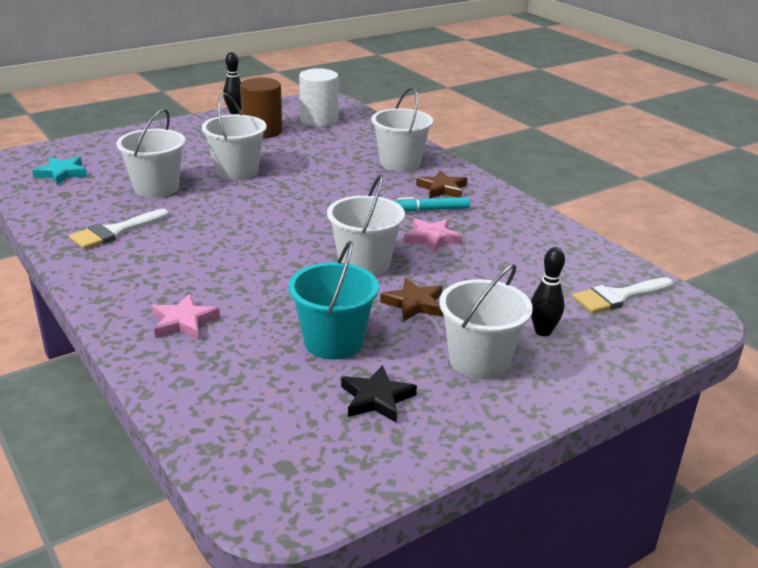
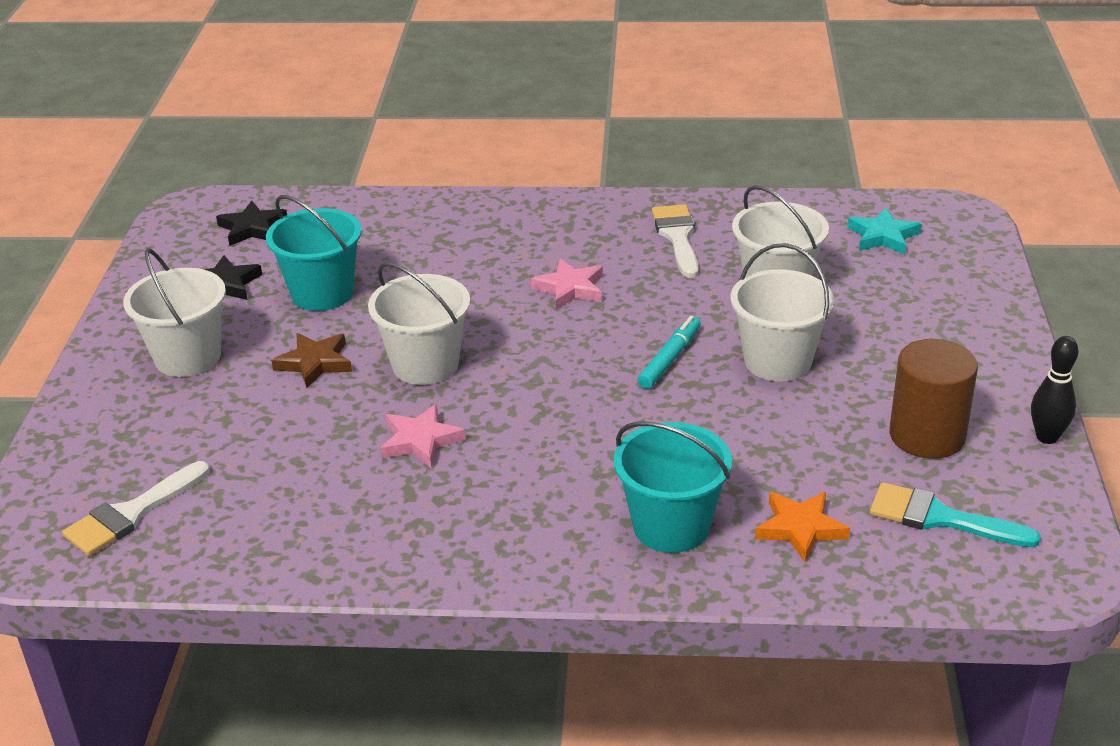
camera: 130 degrees right, 5 degrees up
pink star [151,294,220,340] -> pink star moved to [530,258,603,310]
white cylinder [299,68,338,127] -> turquoise brush [870,482,1041,547]
white bucket [371,87,433,172] -> turquoise bucket [614,422,732,553]
turquoise marker [394,197,470,211] -> turquoise marker moved to [638,316,701,389]
brown star [416,170,467,199] -> none
black bowling pin [531,247,565,336] -> none
white brush [572,277,673,314] -> white brush turned 150 degrees counterclockwise [62,461,210,556]
none -> black star [216,201,287,246]
none -> orange star [755,492,850,562]

